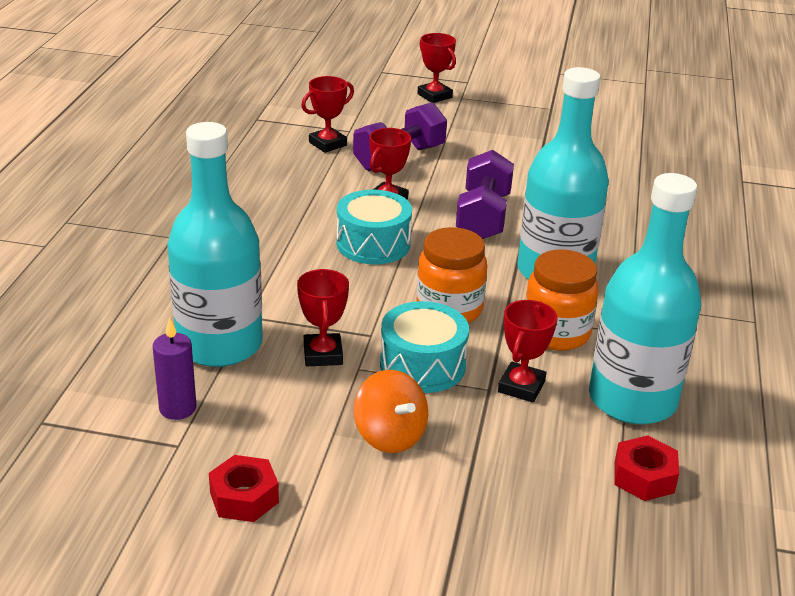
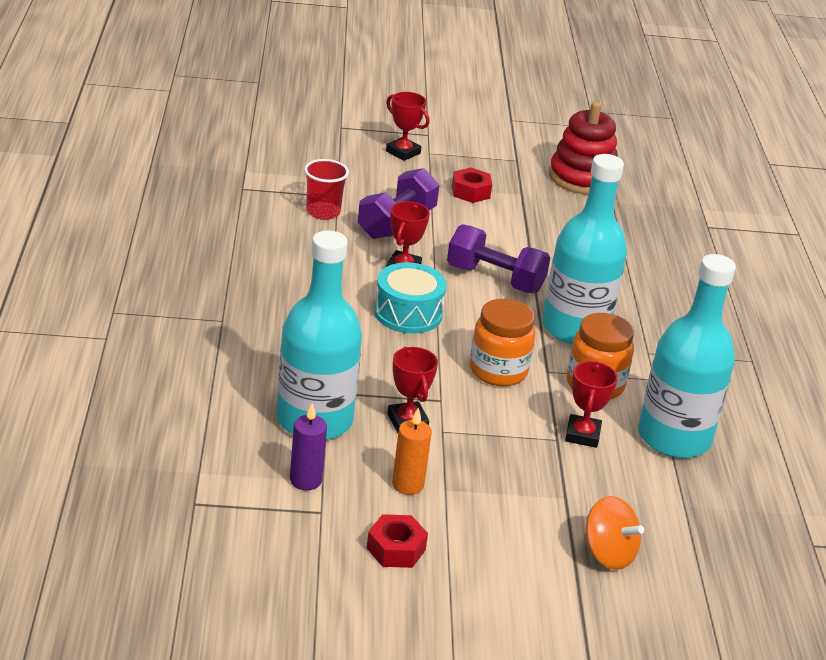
camera: 15 degrees left, 0 degrees up
red trophy [301,76,354,153] -> red cup [304,159,349,220]
orange spinning top [354,370,428,453] -> orange spinning top moved to [585,496,644,570]
turquoise drum [380,301,469,393] -> none
purple dumbbell [456,150,514,239] -> purple dumbbell turned 60 degrees counterclockwise [447,224,550,294]
red nut [614,435,679,501] -> red nut moved to [452,168,492,203]
none -> orange candle [392,408,432,495]
none -> red stacking toy [549,102,618,195]

